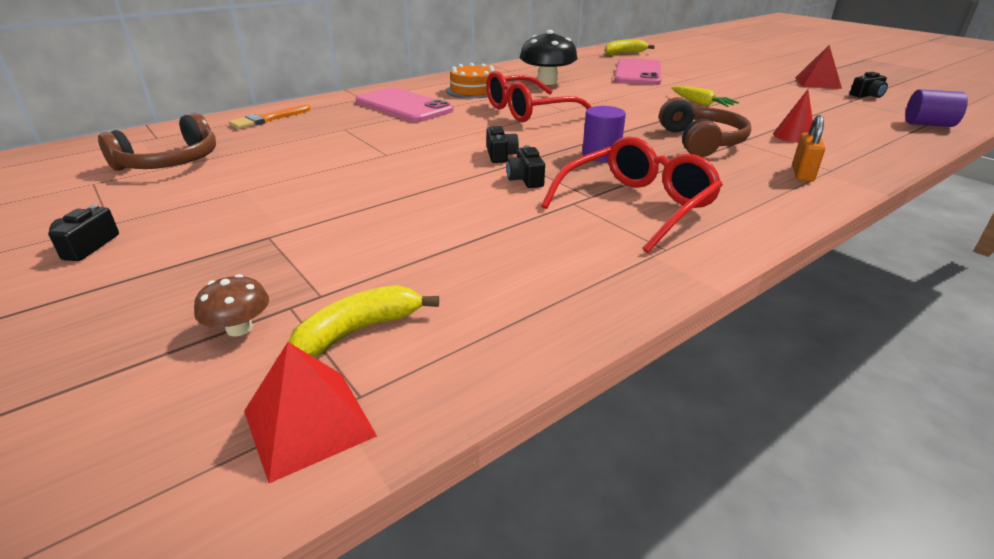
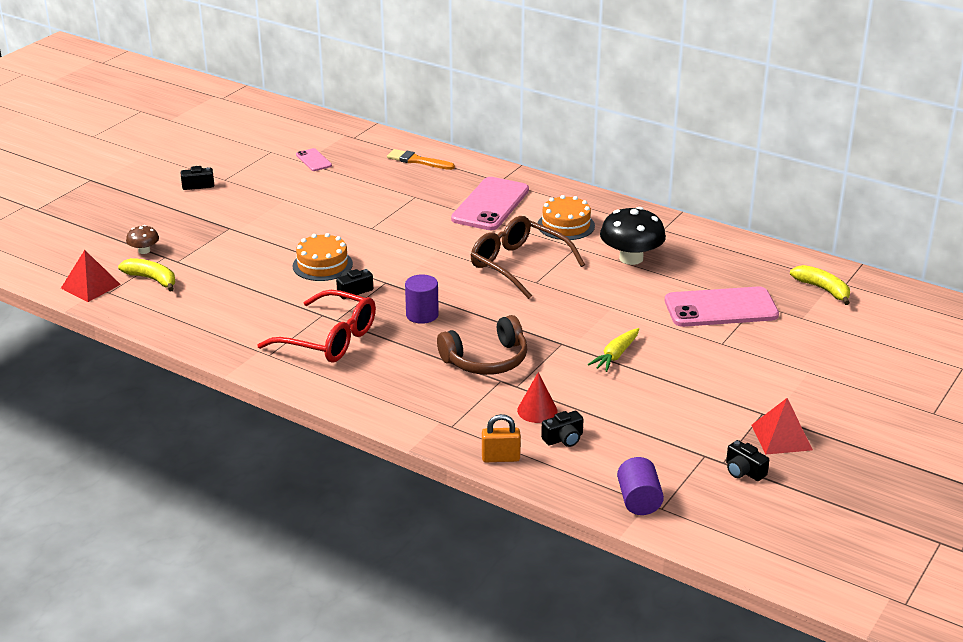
camera: 70 degrees right, 0 degrees up
brown headphones [98,113,216,171] -> pink phone [296,148,332,171]
red glasses [486,71,592,122] -> brown glasses [471,216,585,299]
black camera [486,126,519,163] -> black camera moved to [541,411,584,447]
orange padlock [792,115,825,182] -> orange padlock moved to [482,414,521,462]
none -> orange cake [292,233,353,281]

